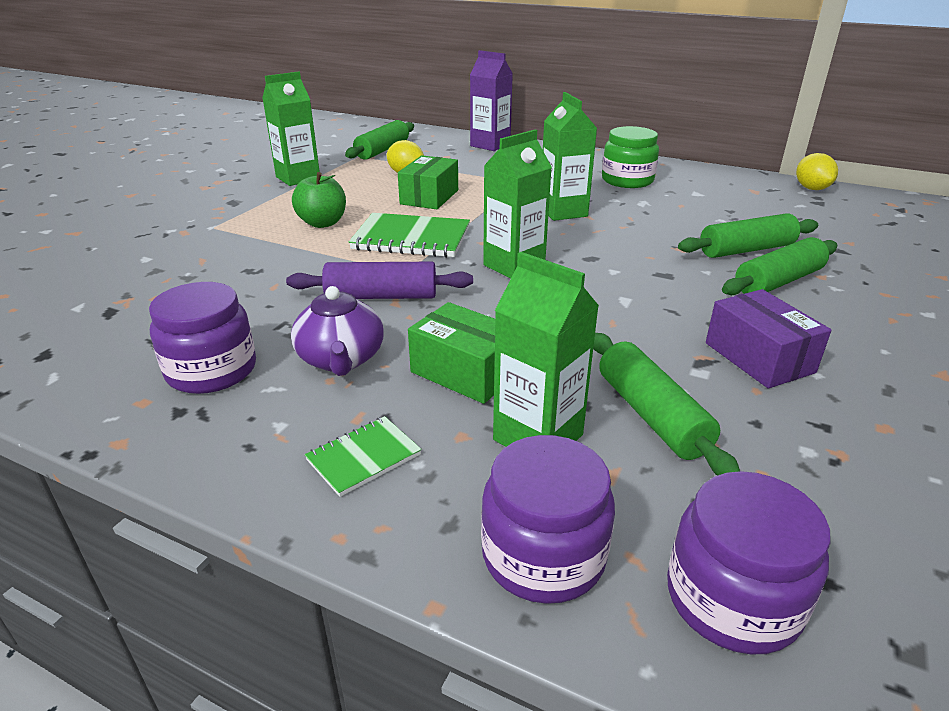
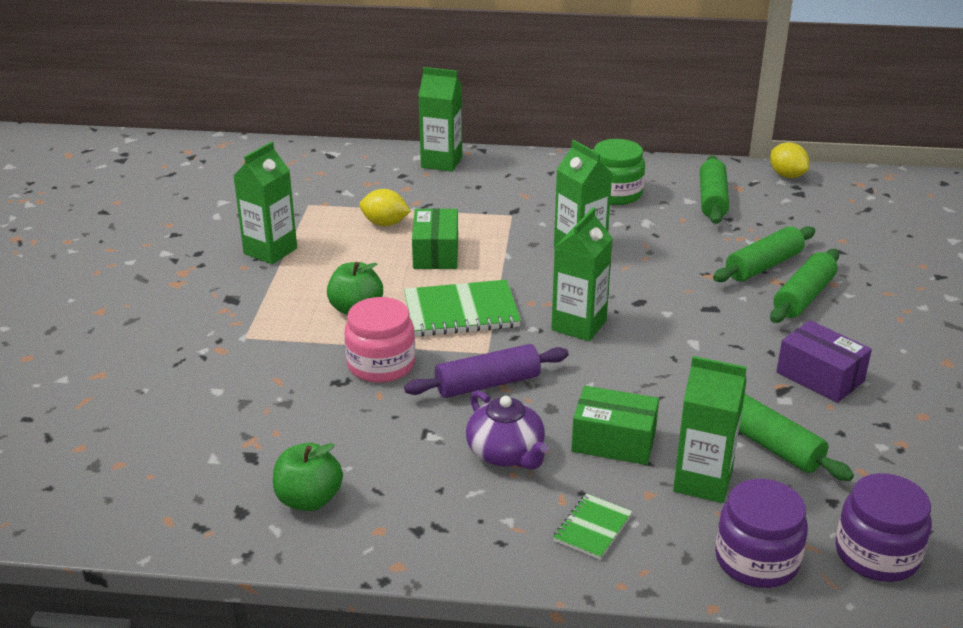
camera: 20 degrees left, 0 degrees up
purple jar [149,282,256,394] -> none
green rolling pin [345,120,414,160] -> green rolling pin moved to [700,156,729,224]
purple carton [470,50,513,151] -> green carton [418,67,462,172]
none -> green apple [273,443,343,511]
none -> pink jar [344,297,415,383]

